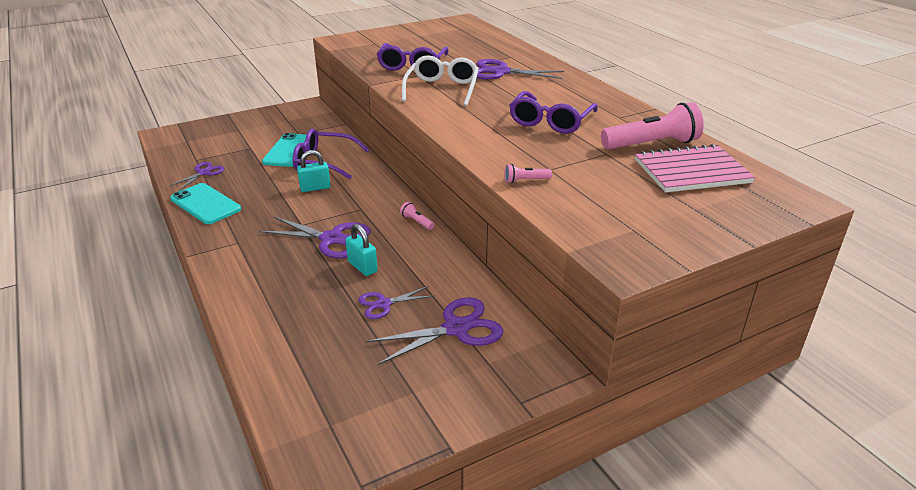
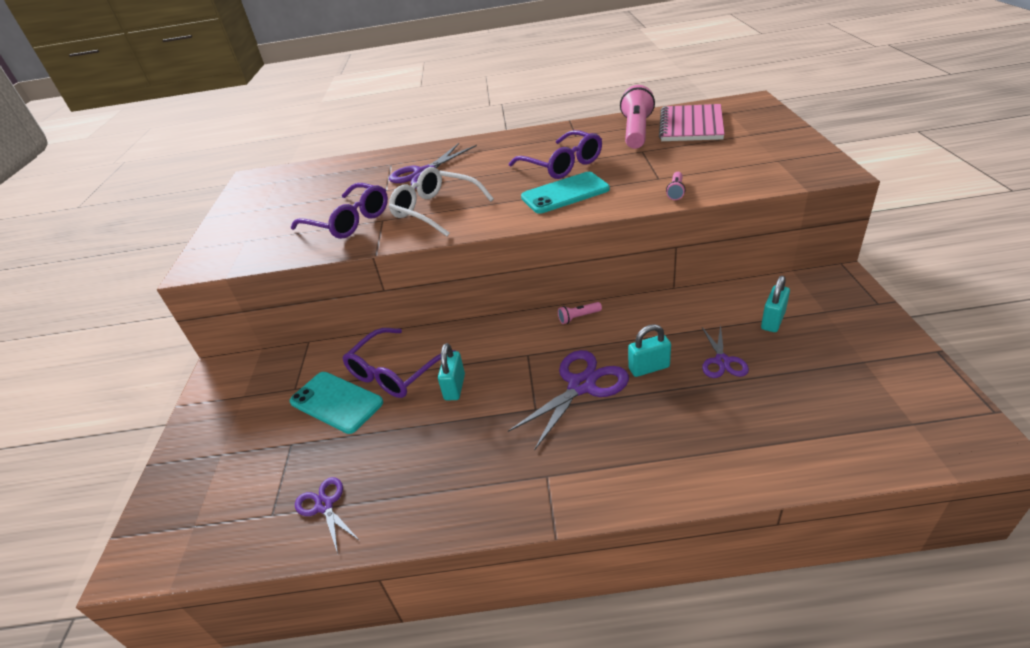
camera: 60 degrees left, 5 degrees up
turquoise phone [170,183,241,224] -> turquoise phone moved to [521,172,610,214]
purple scissors [366,297,503,365] -> turquoise padlock [761,276,790,332]

